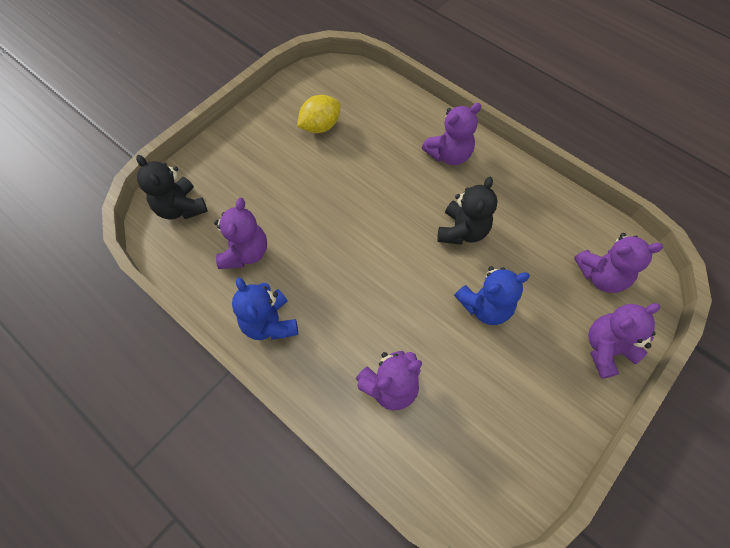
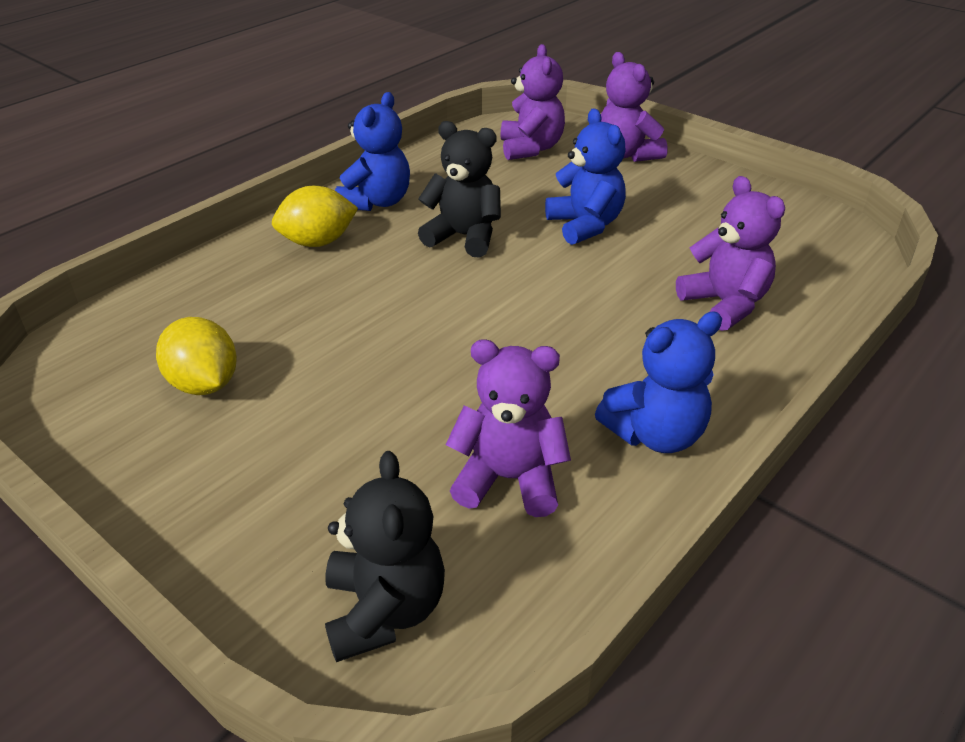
camera: 90 degrees left, 25 degrees down
black teddy bear [136,155,208,220] -> black teddy bear turned 60 degrees counterclockwise [325,451,445,662]
purple teddy bear [422,103,481,165] -> yellow lemon [272,186,358,247]
none -> blue teddy bear [335,92,410,211]

